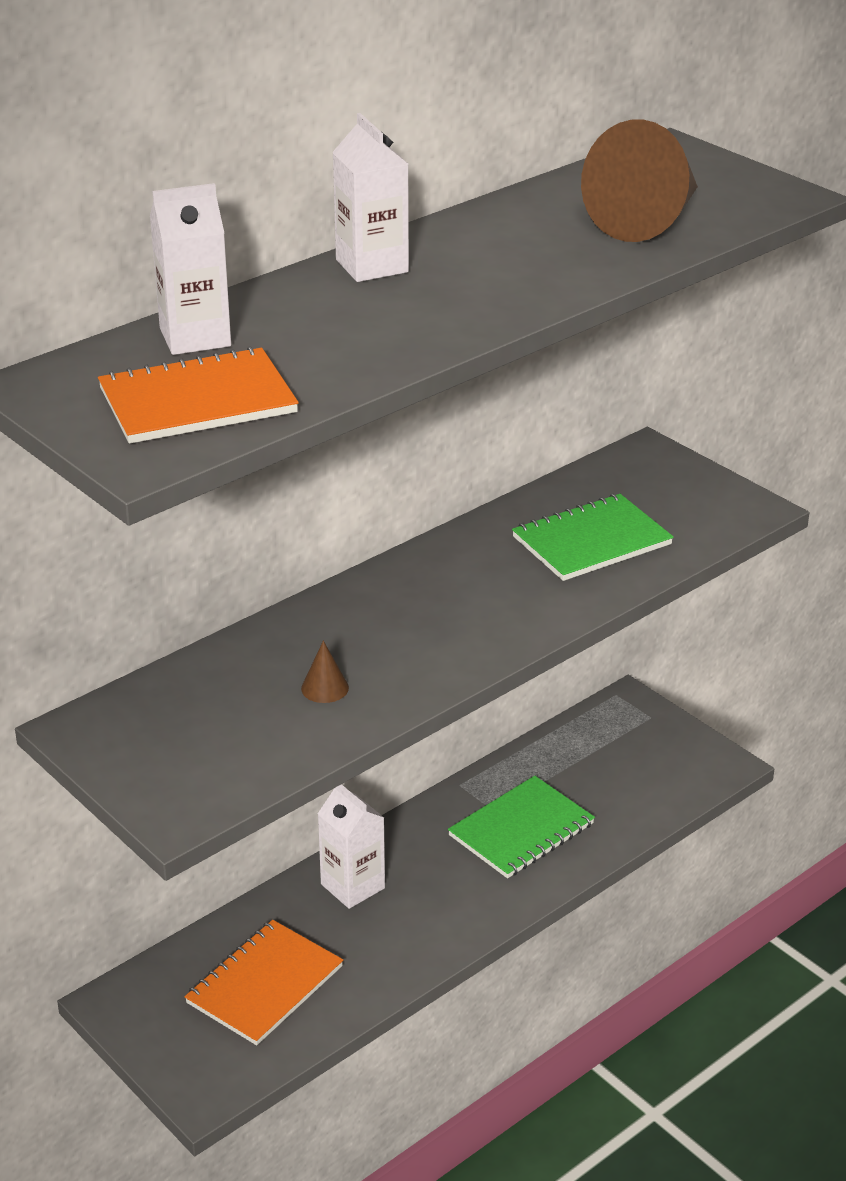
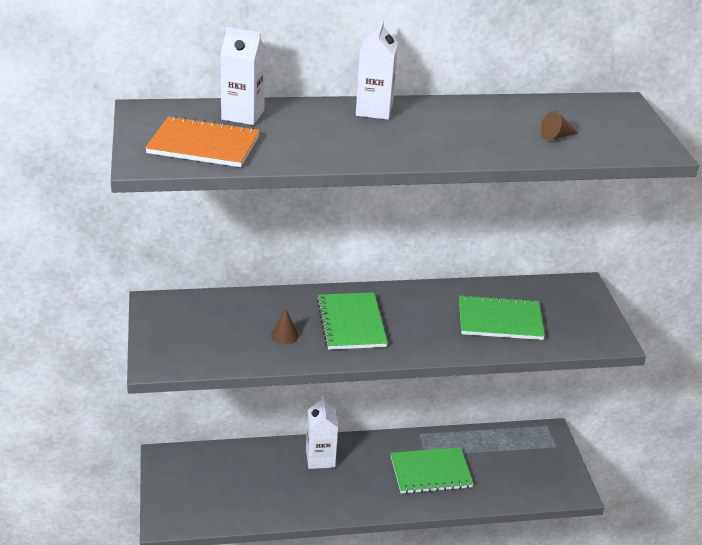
camera: 30 degrees right, 0 degrees up
orange notebook [185,920,343,1045] -> none
brown cone [581,119,698,242] -> brown cone [541,111,578,140], size x0.41
none -> green notebook [317,292,388,350]

